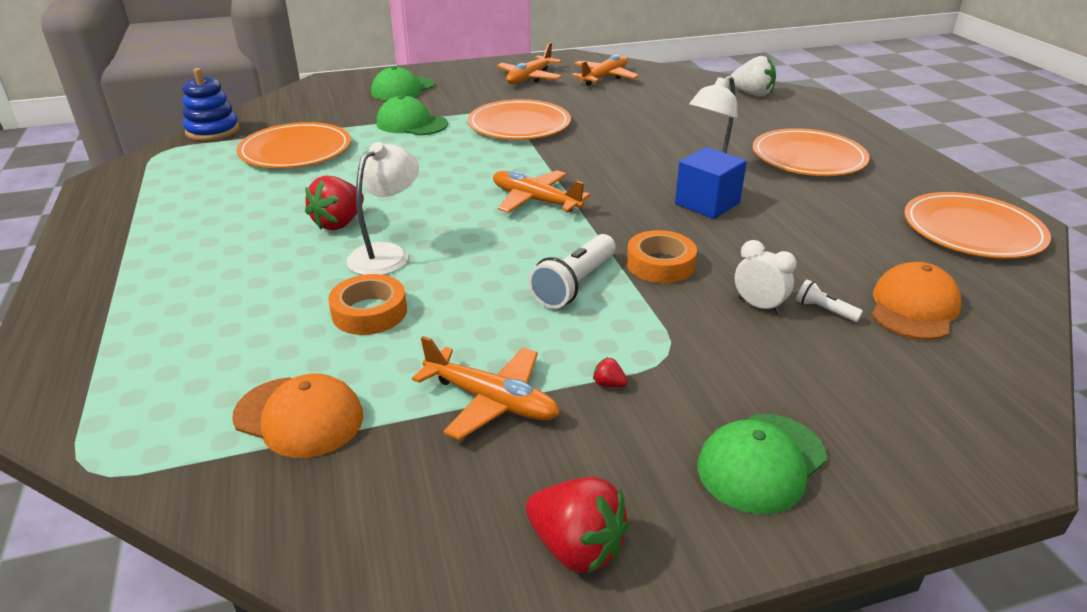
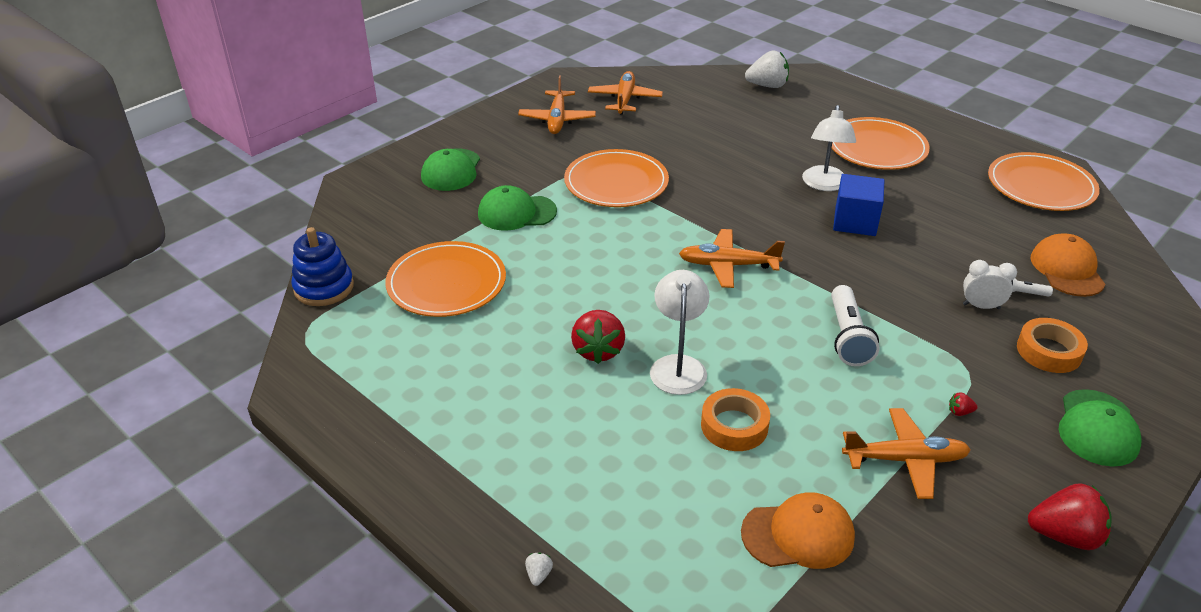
camera: 30 degrees left, 5 degrees up
orange tape [627,230,697,283] -> orange tape moved to [1017,318,1088,373]
none -> white strawberry [525,553,553,586]

